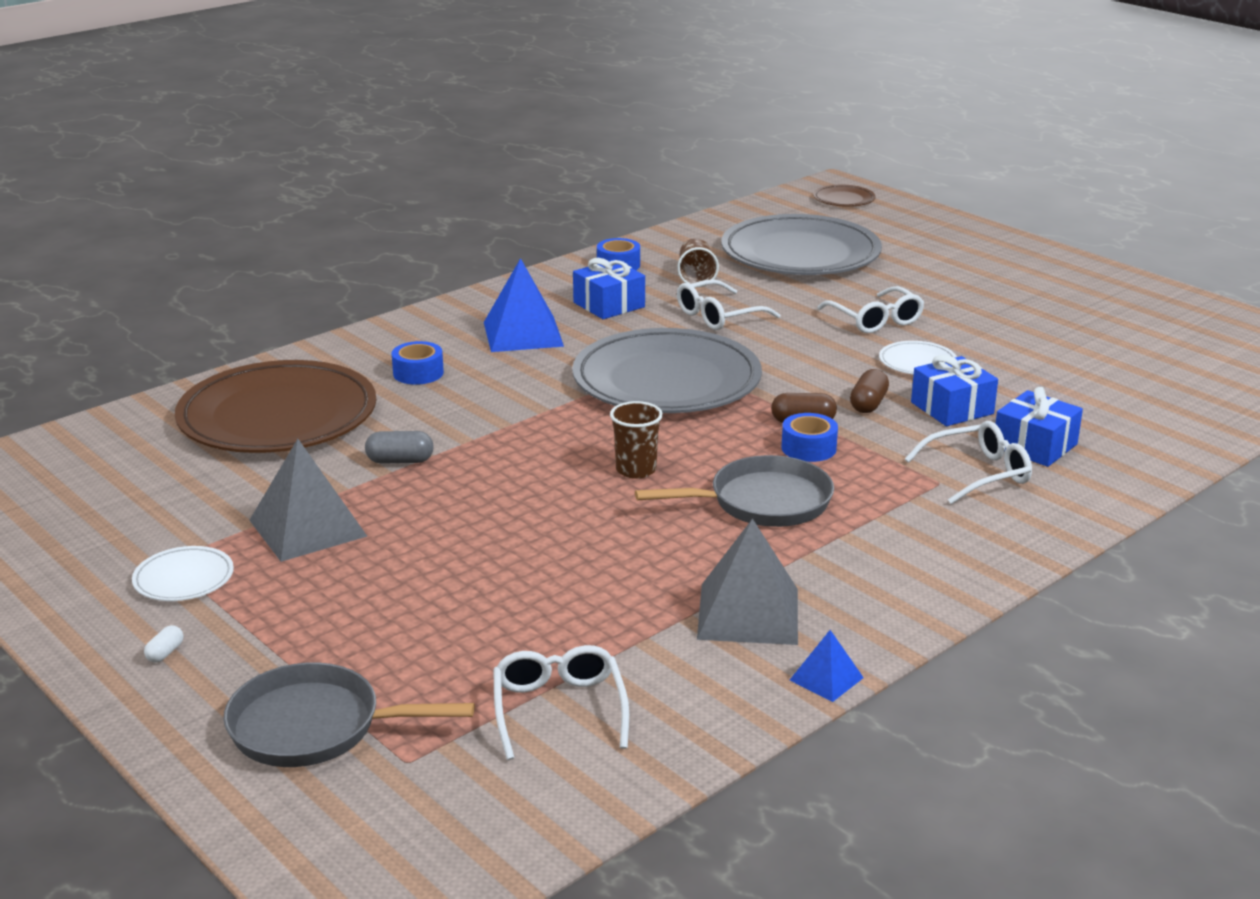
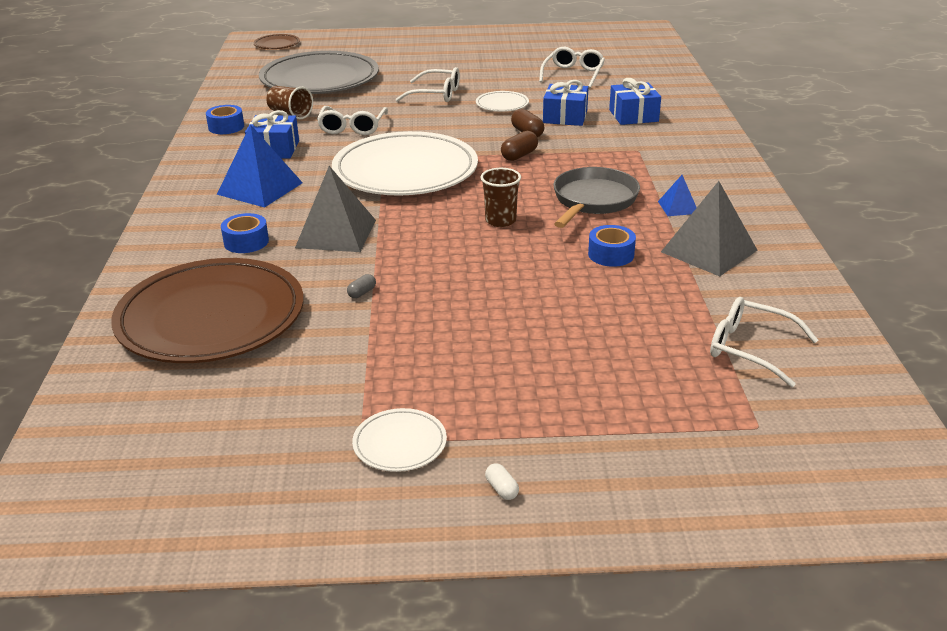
camera: 50 degrees left, 5 degrees up
grey pan [223,663,475,767] -> none
grey pyramid [249,439,367,562] -> grey pyramid moved to [295,166,376,252]
grey capsule [365,431,434,463] -> grey capsule [347,274,376,298], size x0.59
grey plate [572,328,762,413] -> white plate [332,131,478,196]
blue tape [781,413,838,462] -> blue tape moved to [588,225,636,267]
blue pyramid [790,630,864,702] -> blue pyramid moved to [658,175,697,216]
white glasses [905,421,1032,504] -> white glasses moved to [539,47,605,88]

